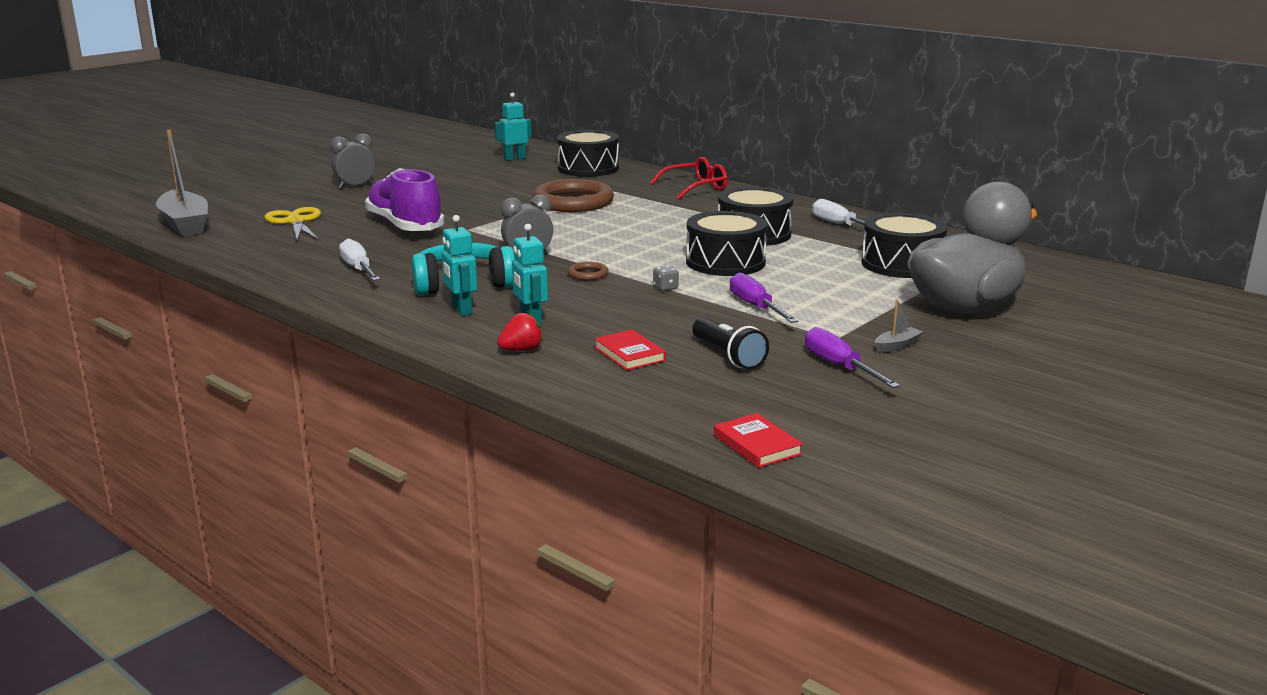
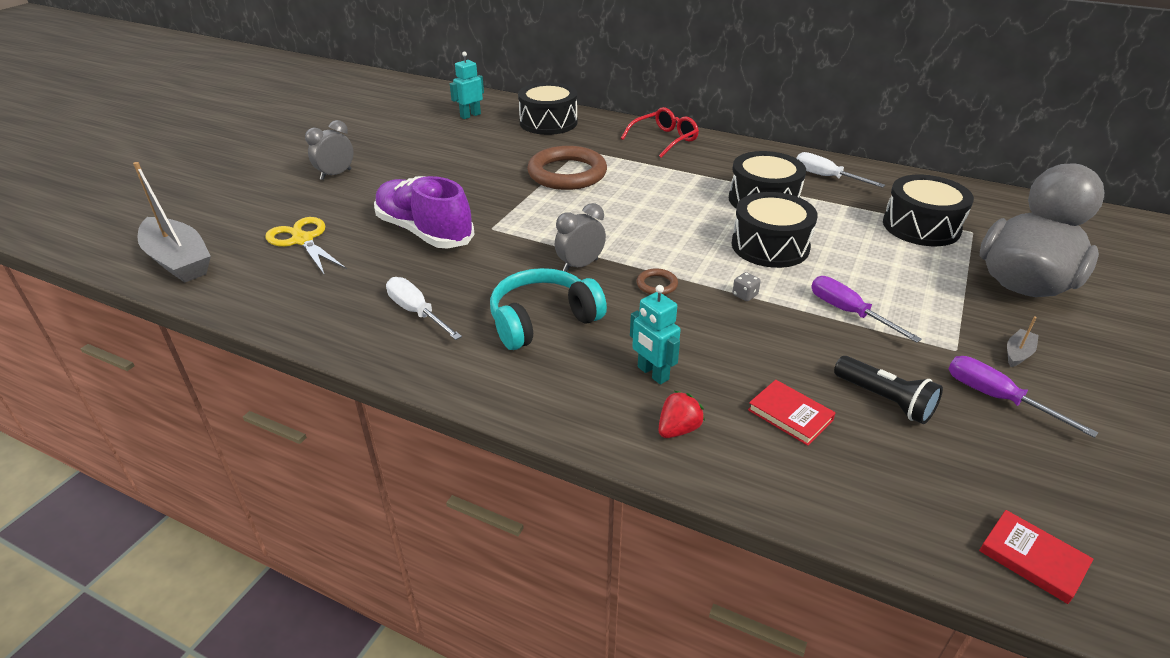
camera: 15 degrees left, 15 degrees up
turquoise robot [442,215,477,316] -> none

